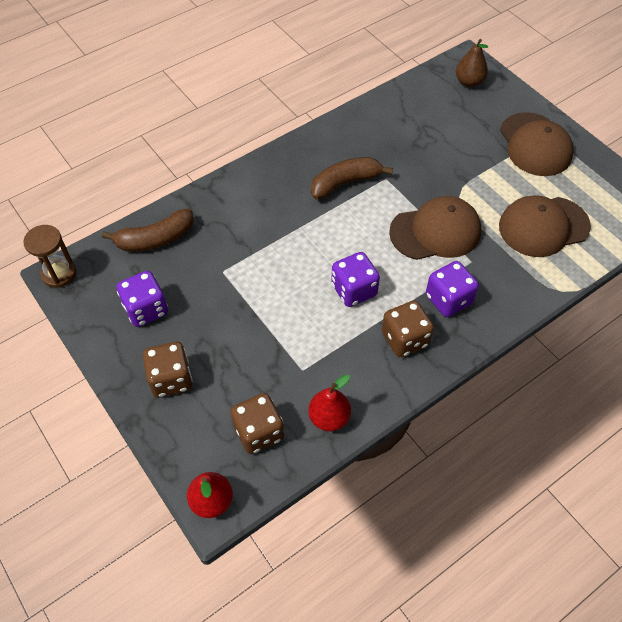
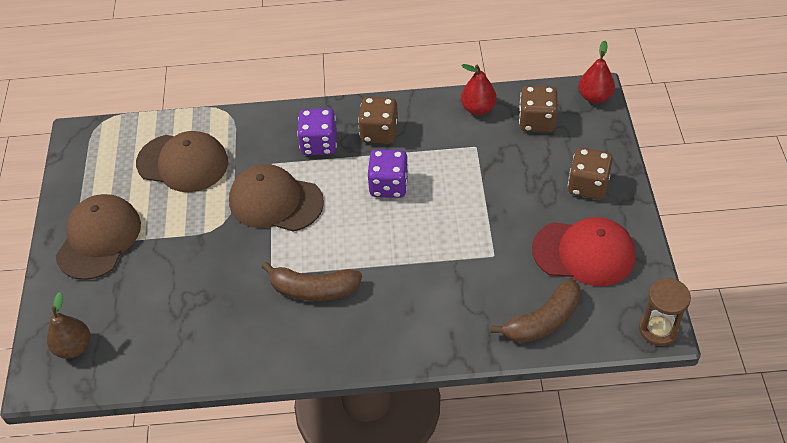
camera: 145 degrees left, 5 degrees down
brown banana [102,209,194,252] -> brown banana turned 135 degrees clockwise [491,278,581,343]
purple dice [117,271,168,327] -> red cap [532,217,636,286]

